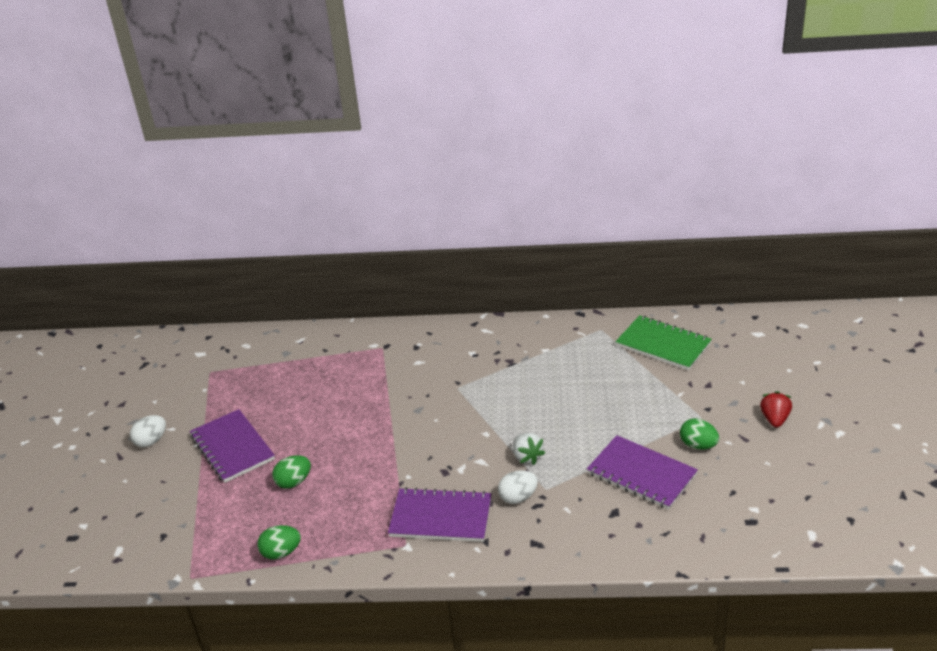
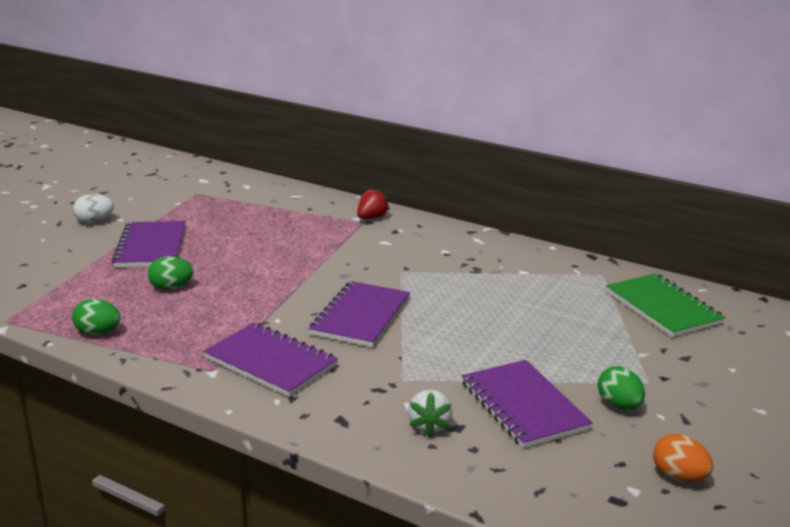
camera: 25 degrees right, 10 degrees down
white egg [498,470,538,504] -> none
white strawberry [513,433,545,465] -> white strawberry moved to [408,390,453,437]
red strawberry [760,391,792,428] -> red strawberry moved to [357,188,390,219]
none -> purple notebook [309,281,410,347]
none -> orange egg [653,434,713,482]

